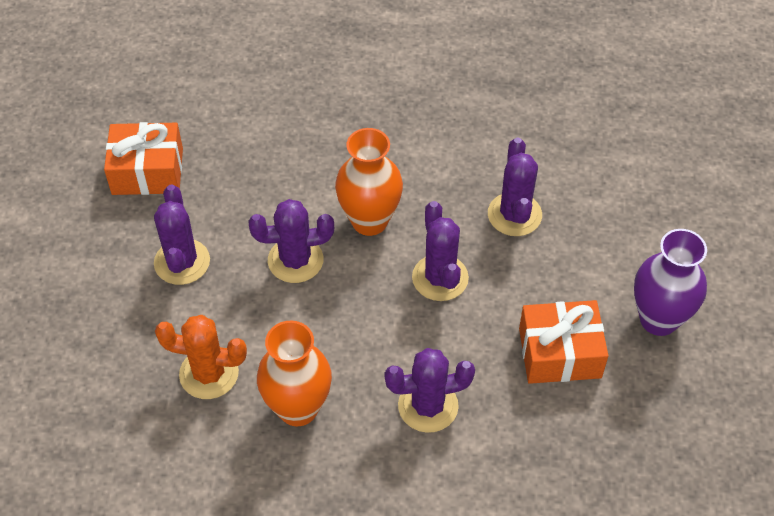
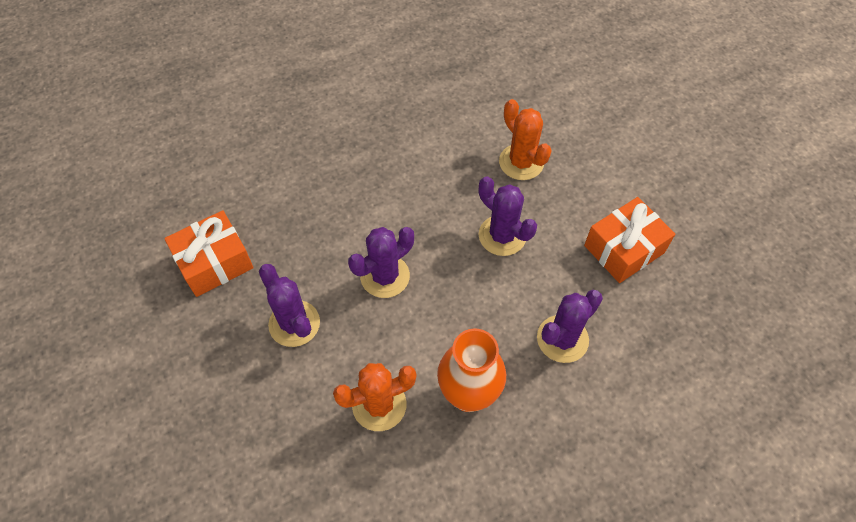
camera: 30 degrees left, 5 degrees up
orange vase [335,128,403,236] -> none
purple cactus [488,137,542,236] -> orange cactus [499,99,552,180]
purple vase [634,229,707,336] -> none

